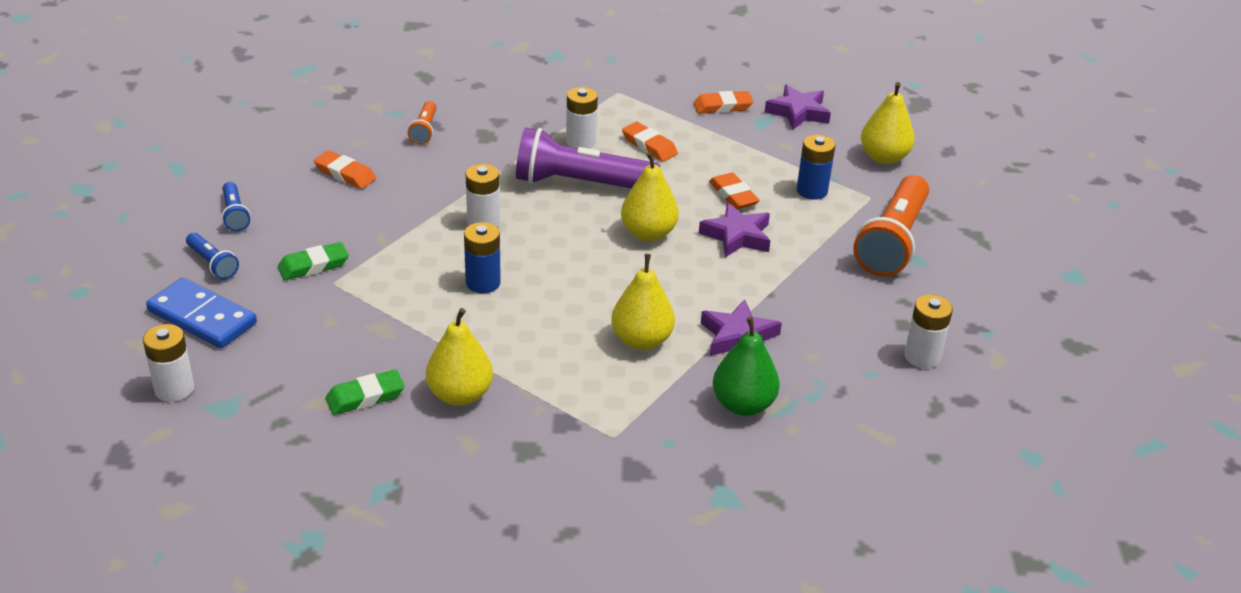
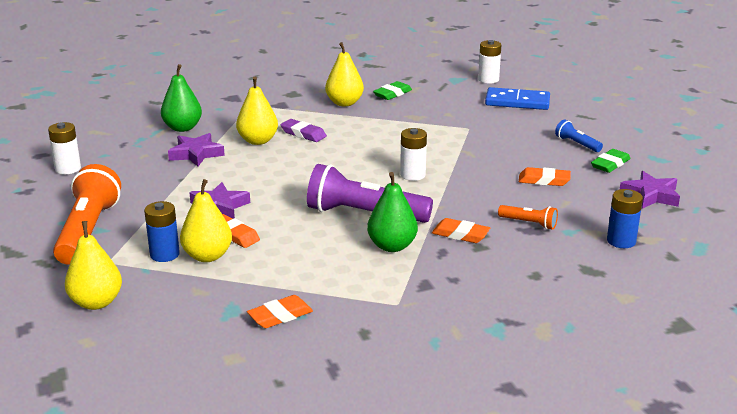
camera: 160 degrees right, 10 degrees down
blue flashlight [186,233,239,279] -> none
green eraser [278,242,349,280] -> green eraser moved to [591,149,631,173]
orange flashlight [408,101,436,145] -> orange flashlight turned 135 degrees clockwise [498,205,558,230]
blue battery [464,222,501,293] -> blue battery moved to [607,189,643,248]
purple flashlight [516,127,660,189] -> purple flashlight turned 150 degrees counterclockwise [307,164,433,223]
white battery [566,87,598,149] -> green pear [367,172,418,252]
yellow pear [621,152,679,241] -> yellow pear moved to [180,179,232,262]
orange eraser [622,122,678,162] -> orange eraser moved to [432,218,490,243]
purple star [765,84,831,130] -> purple star moved to [620,171,680,209]
none -> purple eraser [281,119,327,142]

